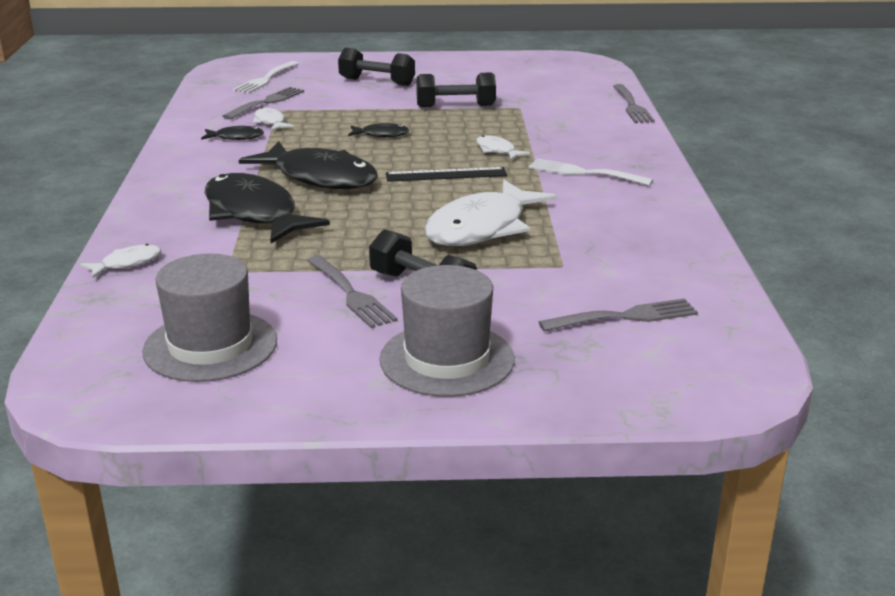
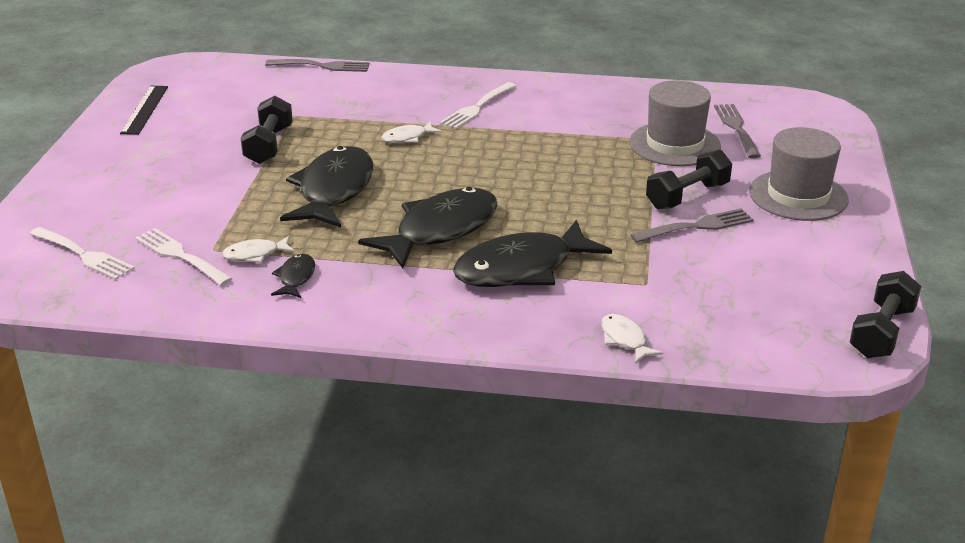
camera: 80 degrees left, 5 degrees up
grey hat [142,253,277,382] -> grey hat moved to [630,80,721,166]
grey fork [222,87,304,120] -> white fork [135,228,232,286]
black dumbbell [338,48,415,86] -> black dumbbell moved to [849,271,922,358]
black fish [348,123,409,137] -> black fish [280,146,373,228], size x2.24
black ruler [386,167,507,182] -> black ruler moved to [120,86,168,135]
white fish [424,180,557,246] -> none

